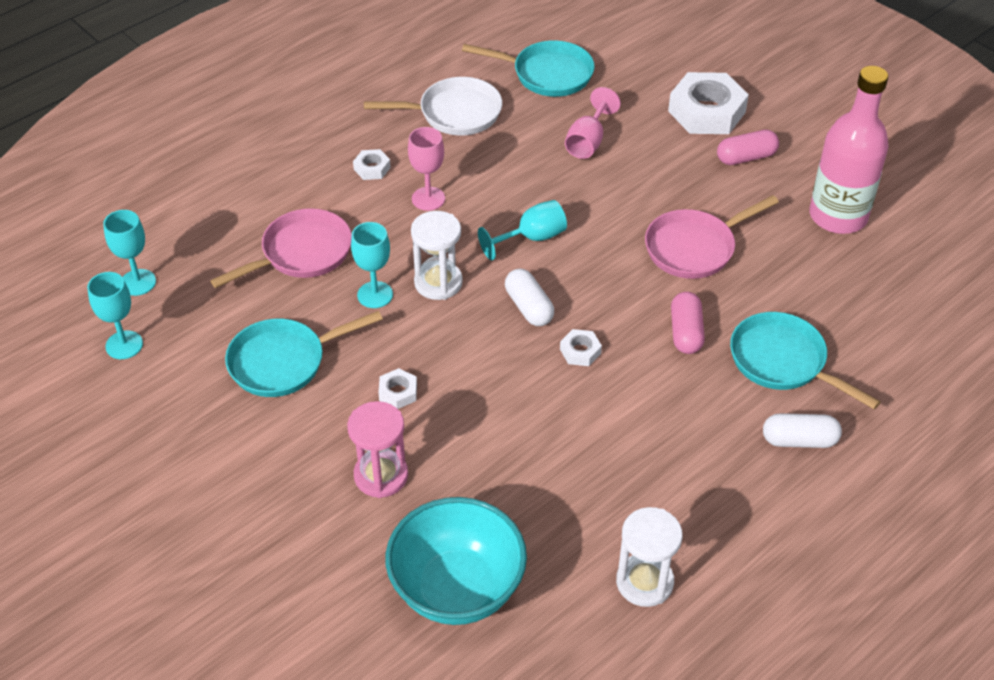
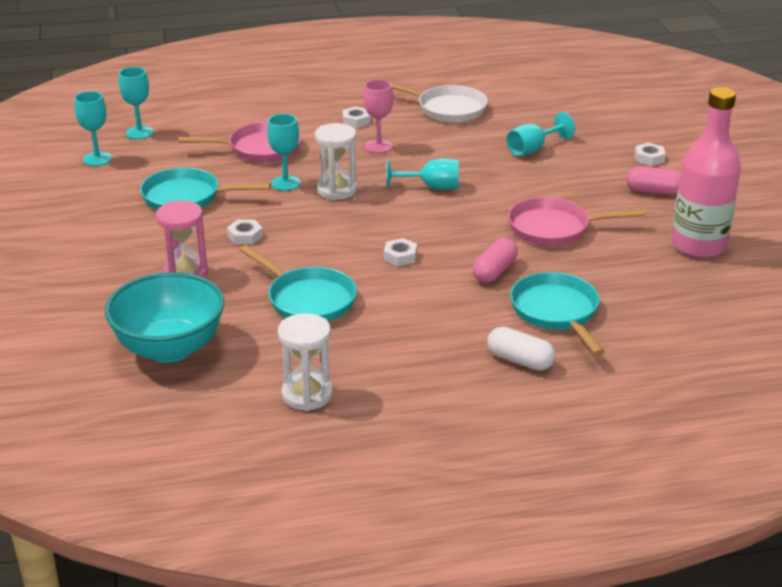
camera: 30 degrees right, 15 degrees down
turquoise pan [462,40,595,97] -> turquoise pan moved to [240,245,357,321]
white capsule [505,269,554,326] -> none
pink goblet [565,87,621,159] -> turquoise goblet [507,112,575,156]
white nut [668,72,749,134] -> white nut [634,143,666,166], size x0.46

